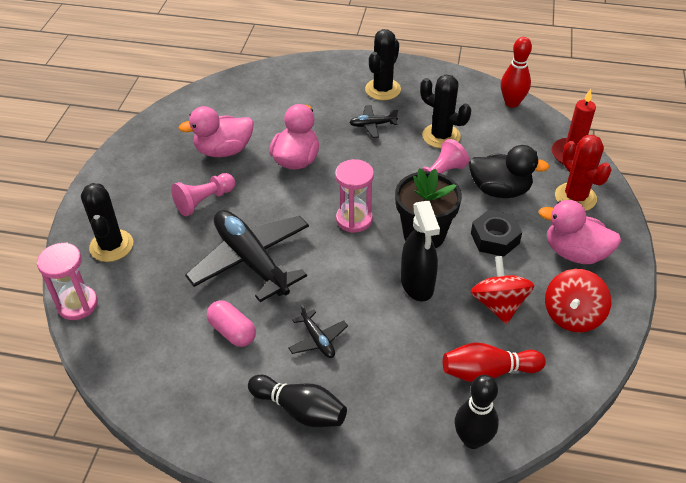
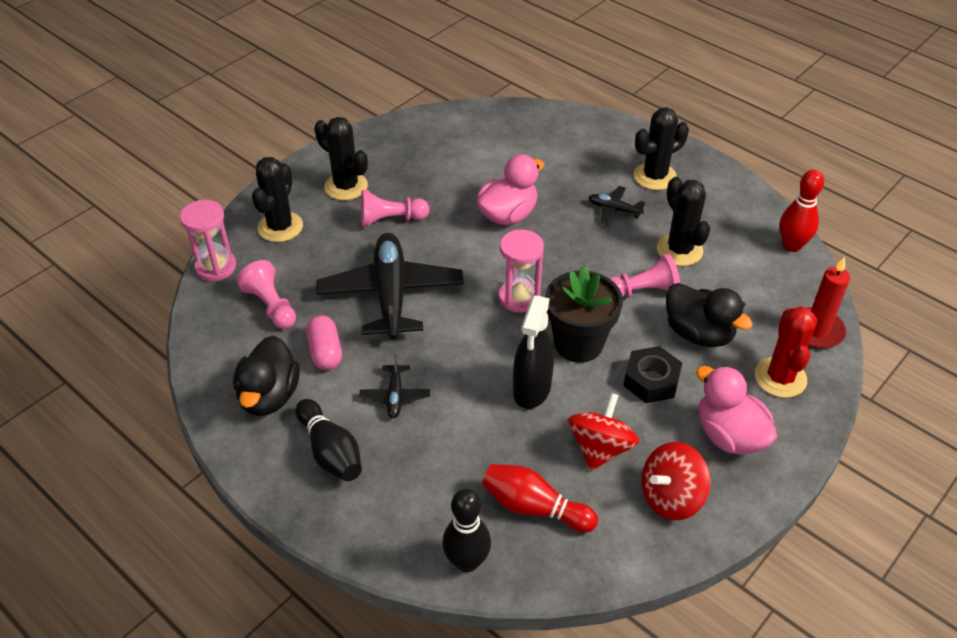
camera: 30 degrees right, 0 degrees up
pink duck [178,106,254,157] -> none
none -> black duck [233,336,300,416]
none -> pink pawn [237,260,296,329]
none -> black cactus [314,117,368,200]

